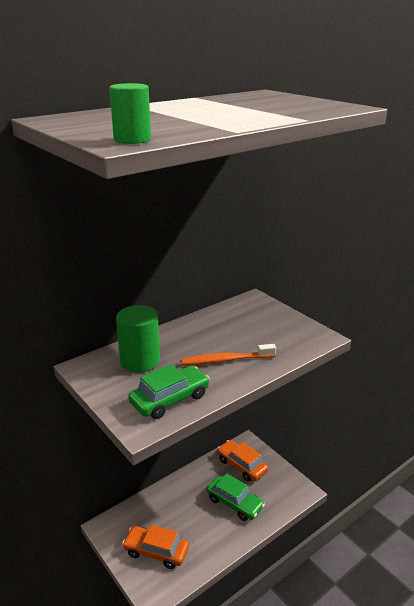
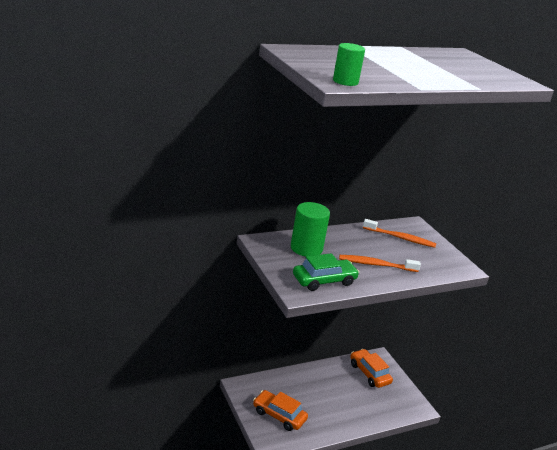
camera: 10 degrees right, 0 degrees up
green car [207,473,265,521] -> none
none -> orange toothbrush [363,219,436,248]

